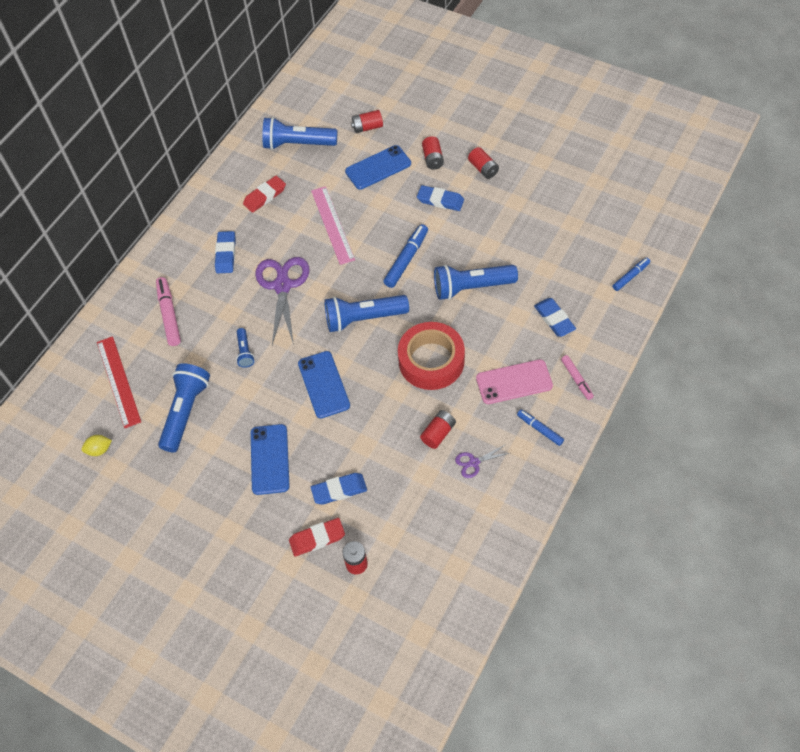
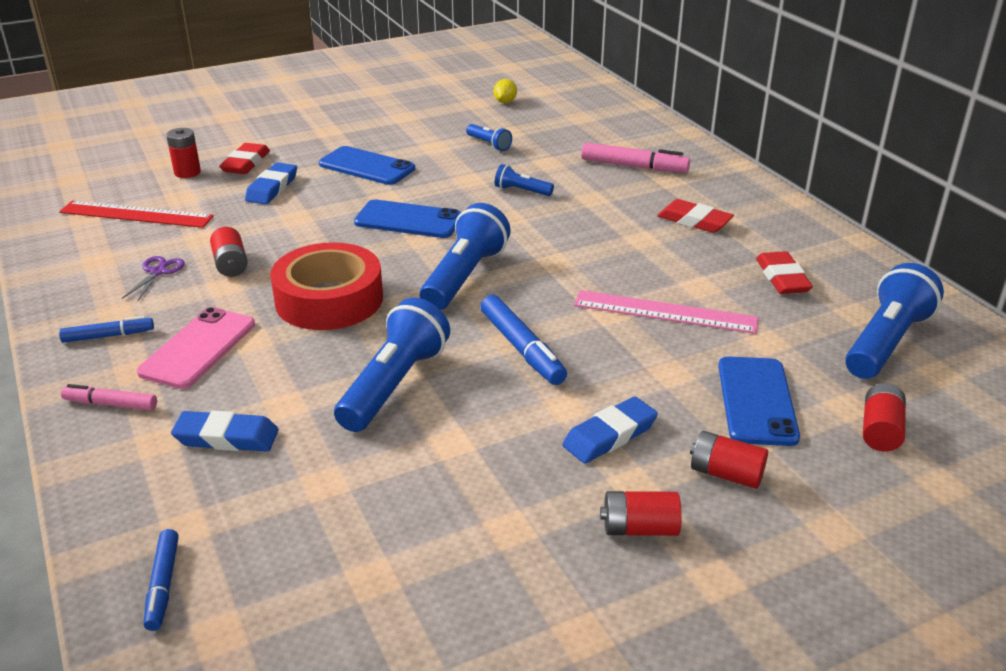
camera: 120 degrees right, 25 degrees down
red ruler [97,336,141,428] -> red ruler moved to [59,201,214,228]
blue flashlight [158,363,210,452] -> blue flashlight [466,124,512,151], size x0.50
blue eraser [215,231,236,273] -> red eraser [657,199,734,233]
purple scissors [255,257,310,345] -> none

